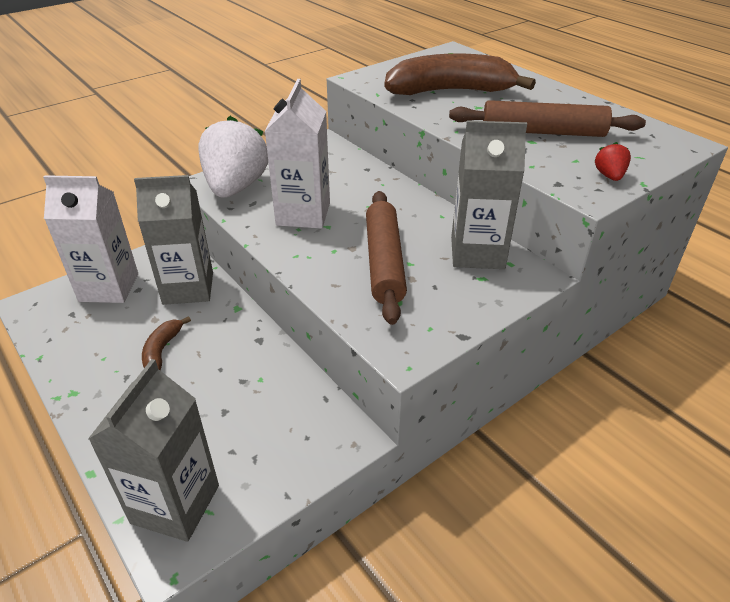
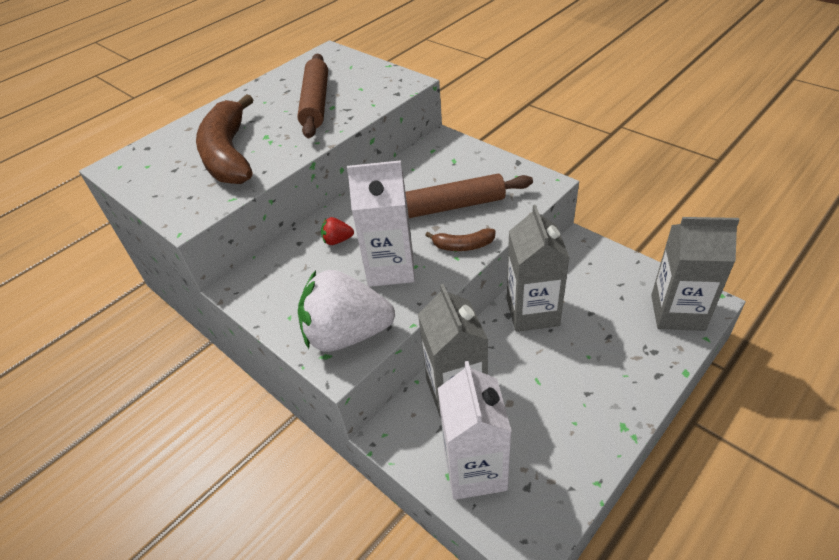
camera: 95 degrees left, 5 degrees up
brown banana [142,316,191,371] -> brown banana moved to [425,228,496,251]
grey carton [451,121,527,269] -> grey carton moved to [507,205,569,332]
red strawberry [595,142,631,181] -> red strawberry moved to [321,217,354,245]

